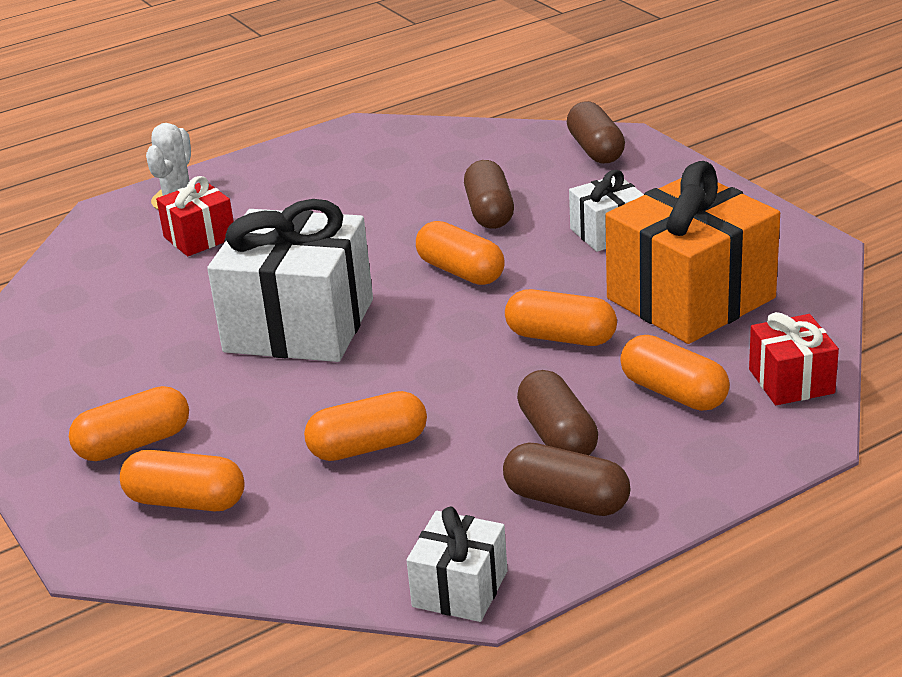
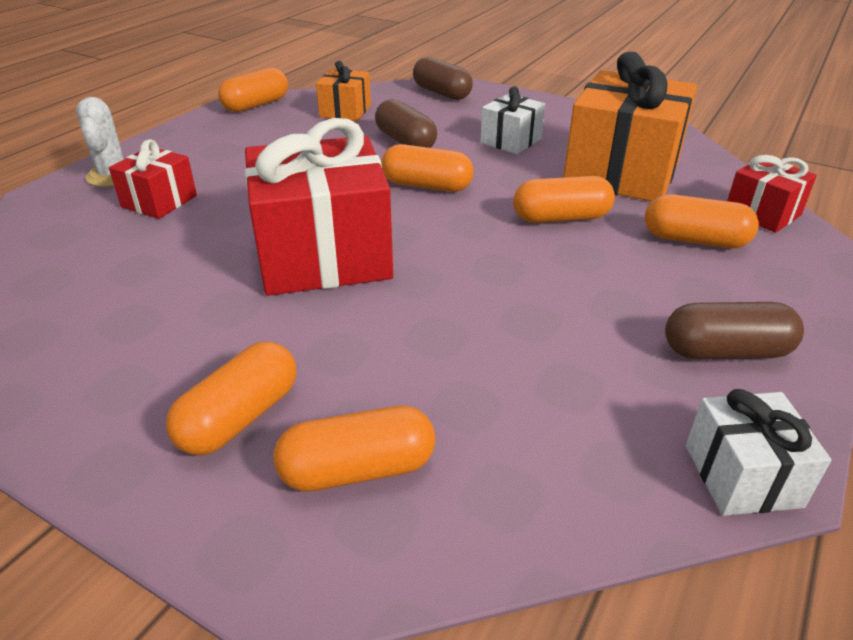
camera: 30 degrees left, 5 degrees up
white gift [207,199,373,362] -> red gift [245,118,393,296]
orange capsule [304,391,427,461] -> orange capsule moved to [218,68,288,112]
brown capsule [517,370,598,455] -> none
none -> orange gift [316,61,371,121]

